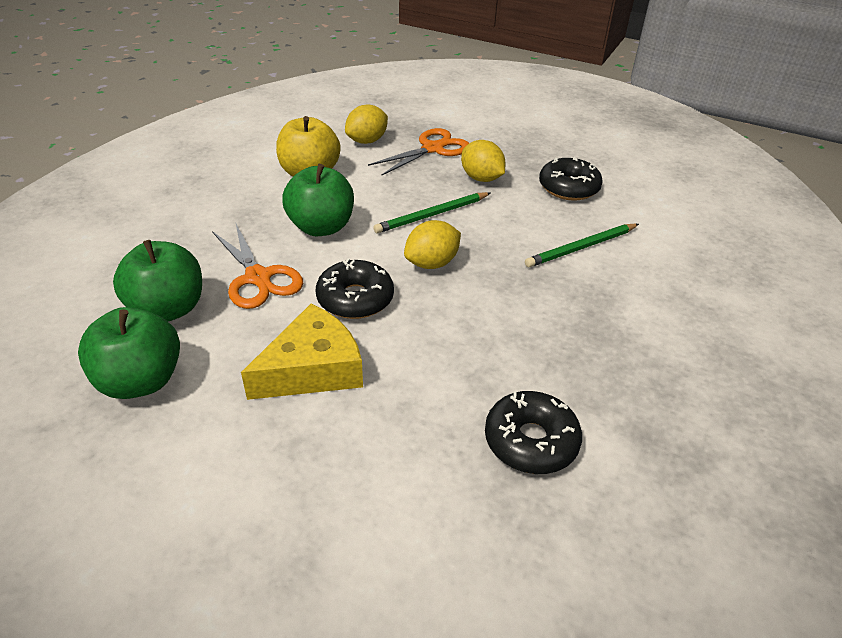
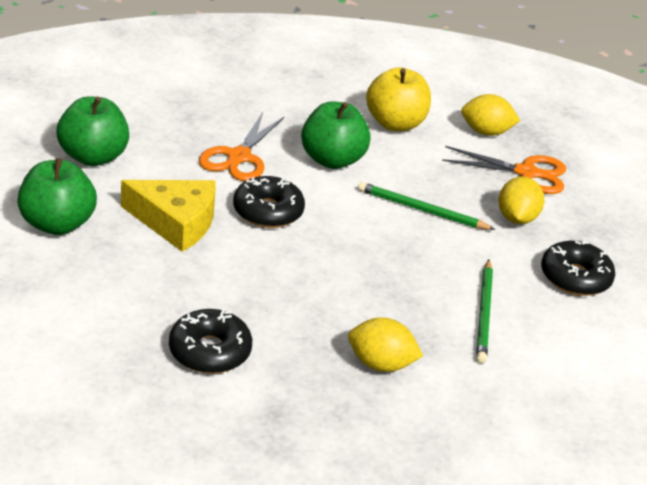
camera: 50 degrees right, 5 degrees down
green apple [113,240,202,321] -> green apple moved to [17,158,97,235]
yellow lemon [404,220,461,269] -> yellow lemon moved to [348,318,423,372]
green pencil [525,224,639,267] -> green pencil turned 105 degrees counterclockwise [476,259,493,364]

